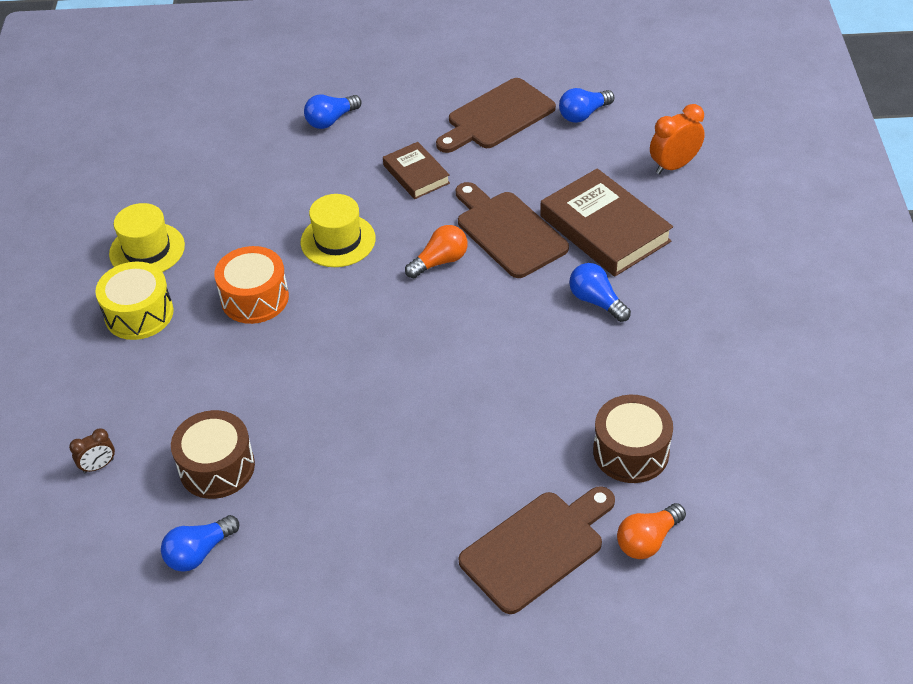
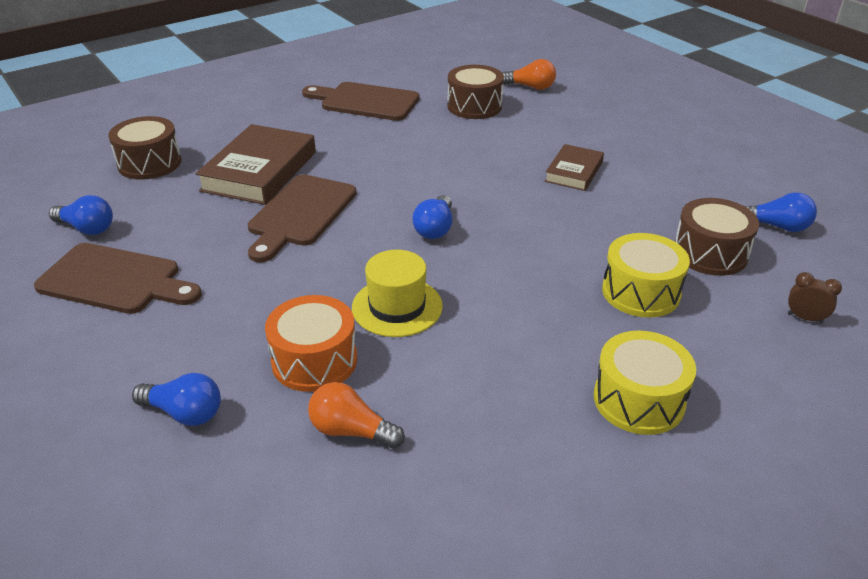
camera: 125 degrees left, 10 degrees down
yellow hat [109,203,185,272] -> none
orange drum [214,246,289,324] -> orange drum moved to [265,295,357,392]
brown book [383,142,450,199] -> brown book moved to [545,144,604,191]
orange light bulb [405,225,468,279] -> orange light bulb moved to [308,382,405,448]
brown cutting board [459,486,615,614] -> brown cutting board moved to [302,82,420,121]
blue light bulb [569,263,631,322] -> blue light bulb moved to [412,195,452,239]
orange clock [650,104,705,174] -> brown drum [108,116,182,180]
none -> yellow drum [602,233,690,318]

